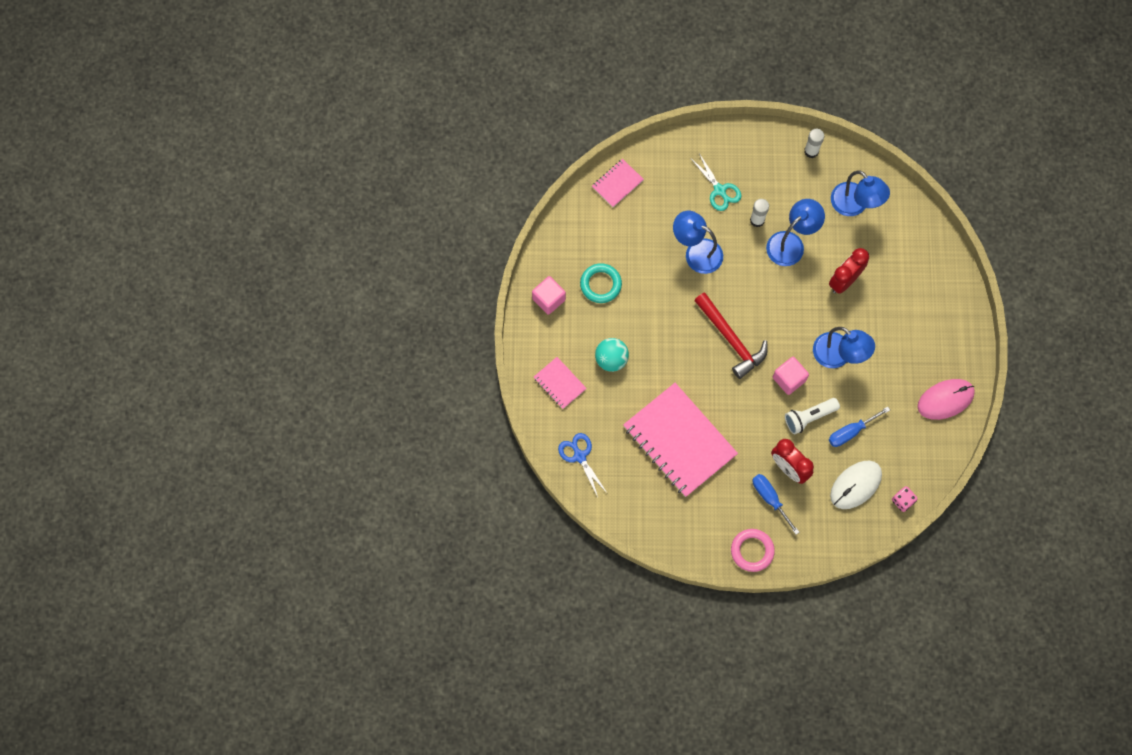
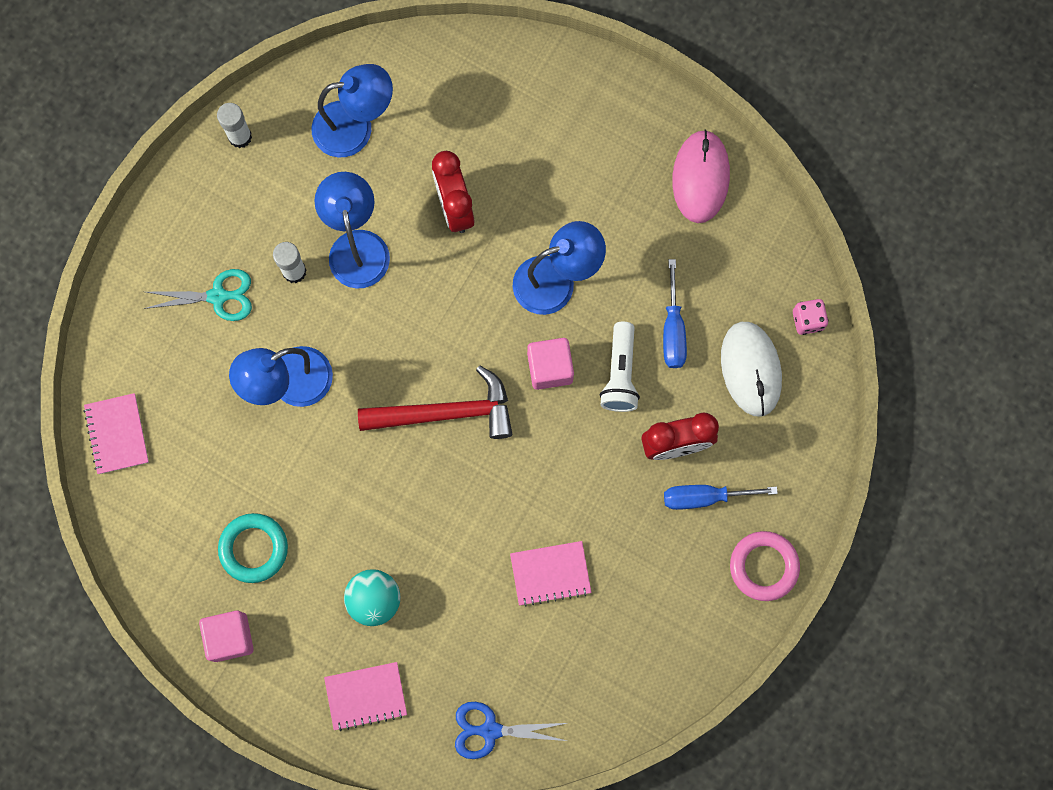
camera: 60 degrees left, 5 degrees up
pink notebook [623,383,738,497] -> pink notebook [510,541,592,607], size x0.47

